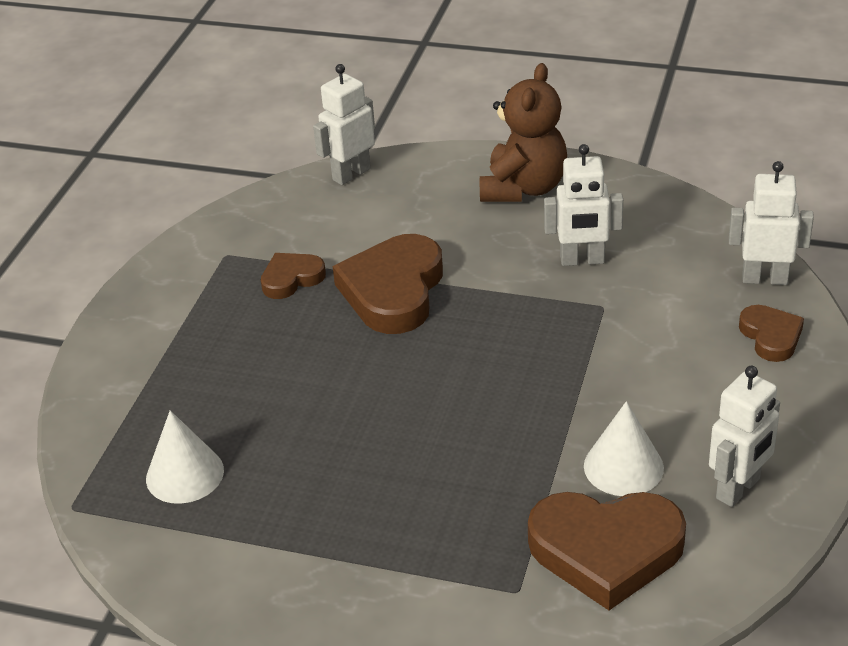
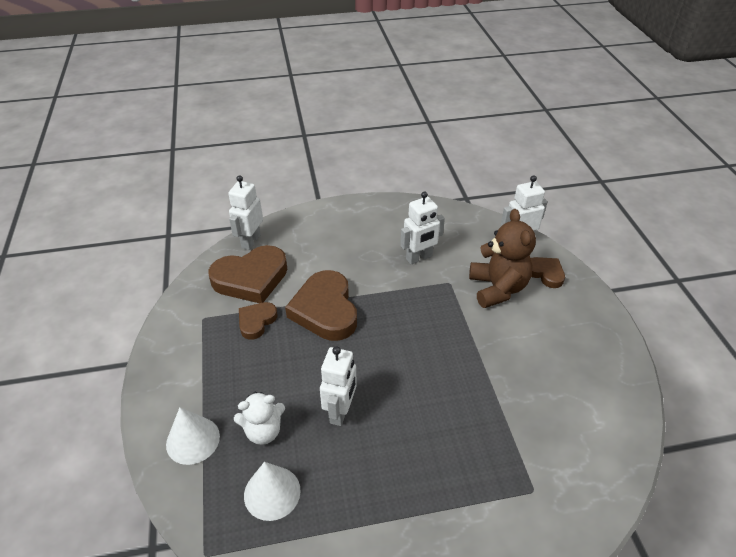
camera: 30 degrees left, 5 degrees up
brown teddy bear [480,63,567,202] -> brown teddy bear moved to [469,209,536,308]
brown heart [528,492,686,610] -> brown heart moved to [208,245,288,303]
white cone [584,401,664,496] -> white cone moved to [166,407,220,465]
white robot [709,366,780,507] -> white robot moved to [320,346,357,426]
none -> white teddy bear [234,391,285,445]

